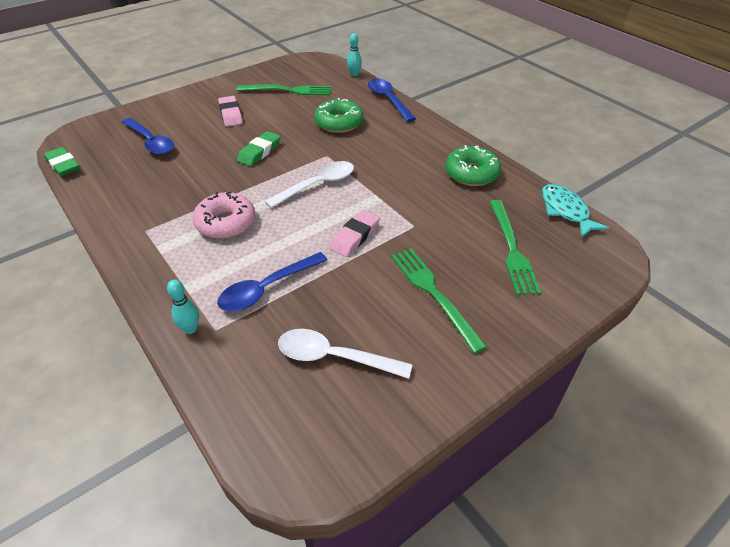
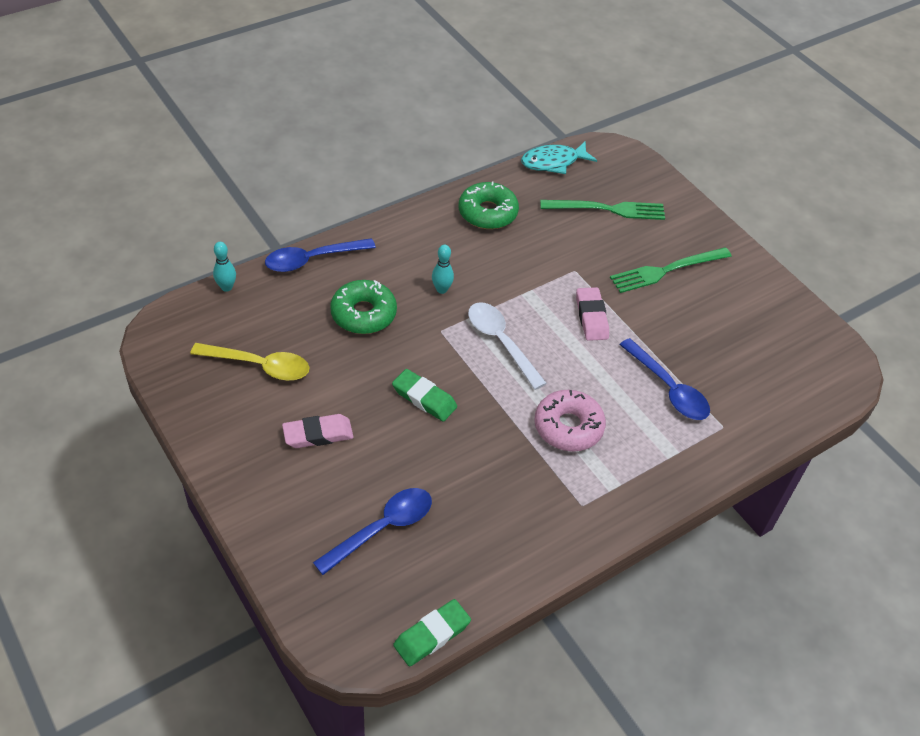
camera: 90 degrees left, 5 degrees up
turquoise bowling pin [167,280,199,334] -> turquoise bowling pin moved to [432,245,454,294]
green fork [236,84,332,95] -> yellow spoon [190,343,310,381]
white spoon [278,329,413,379] -> none
pink eraser [329,210,380,257] -> pink eraser turned 45 degrees clockwise [576,287,609,341]

